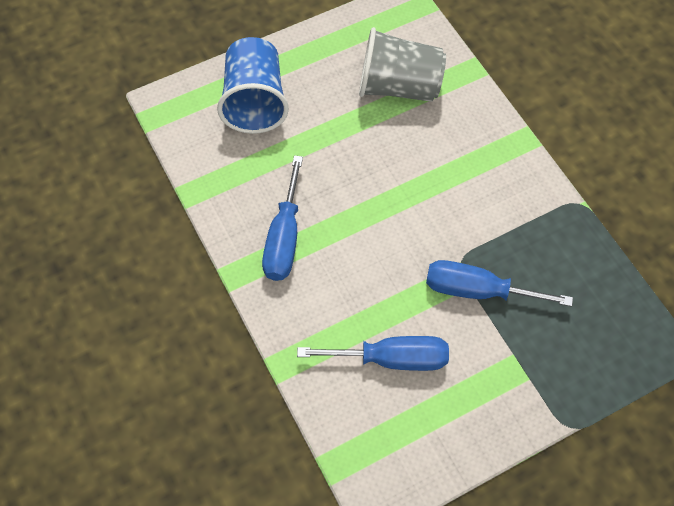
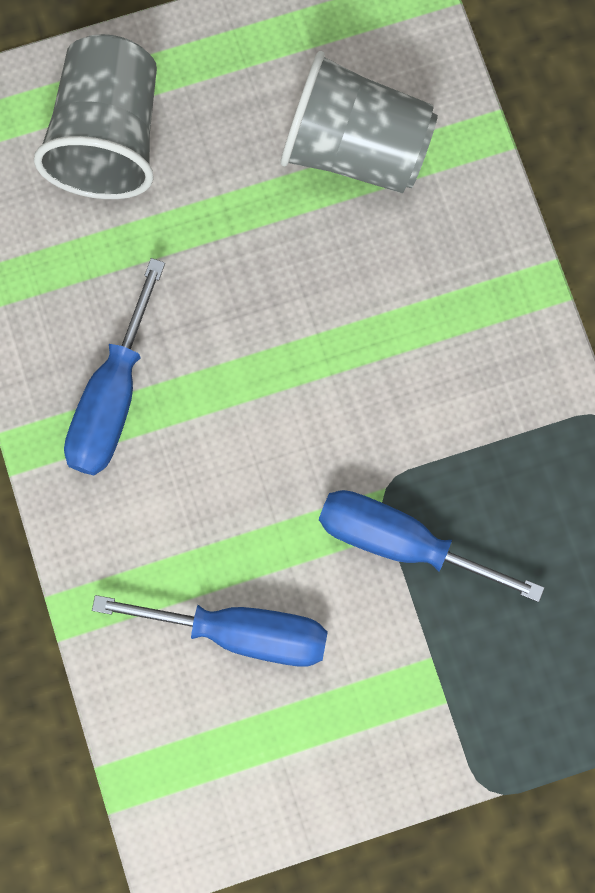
camera: 10 degrees right, 15 degrees up
blue cup [217,37,289,134] -> grey cup [34,34,157,199]

